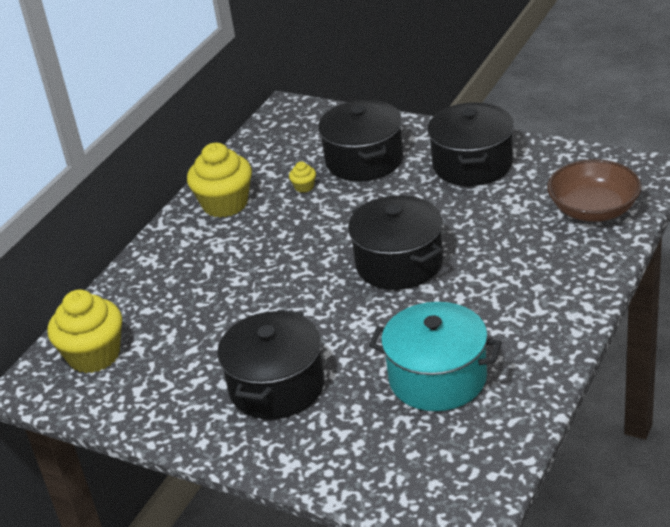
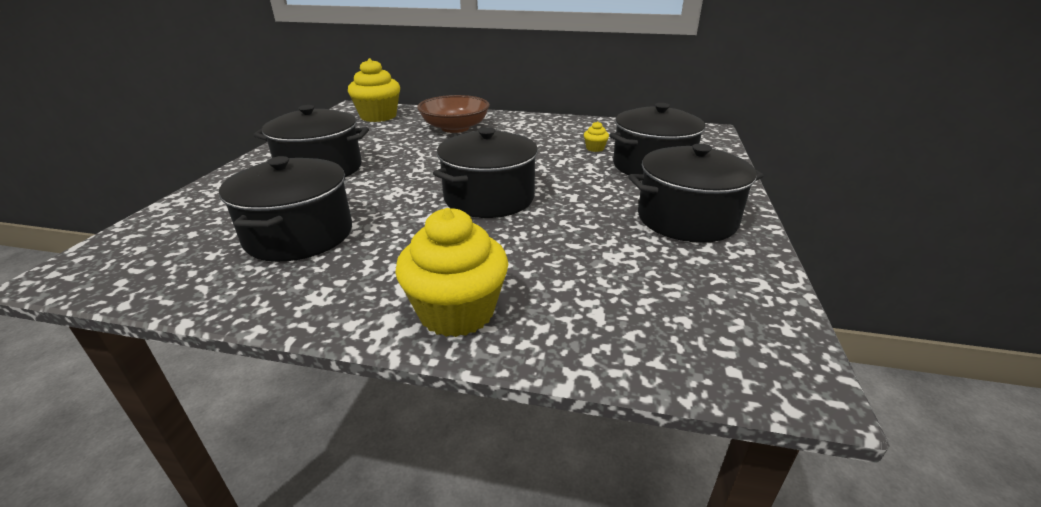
camera: 70 degrees right, 5 degrees down
yellow cupcake [187,143,252,217] -> yellow cupcake moved to [395,208,508,337]
turquoise pot [369,302,502,411] -> black pot [219,156,352,262]
brown bowl [547,159,642,222] -> brown bowl moved to [417,95,490,133]

